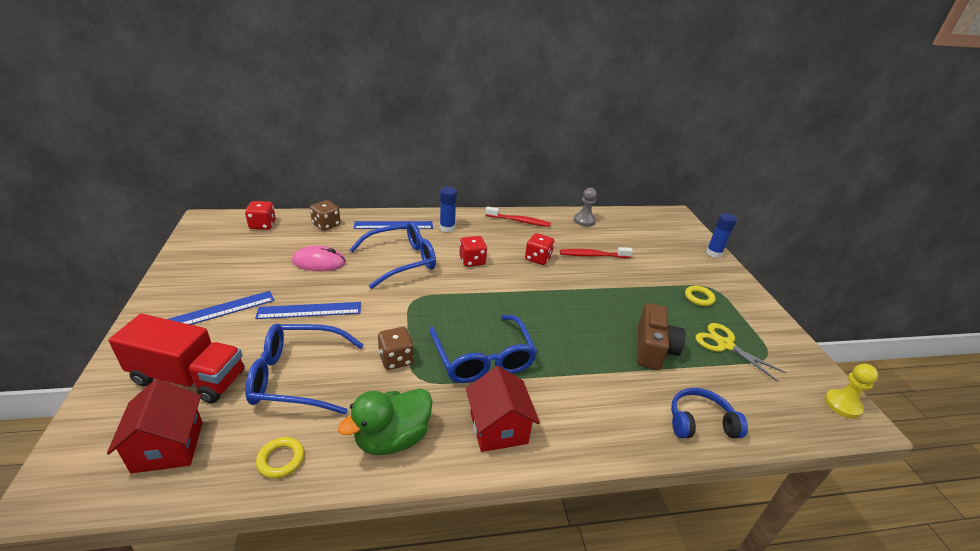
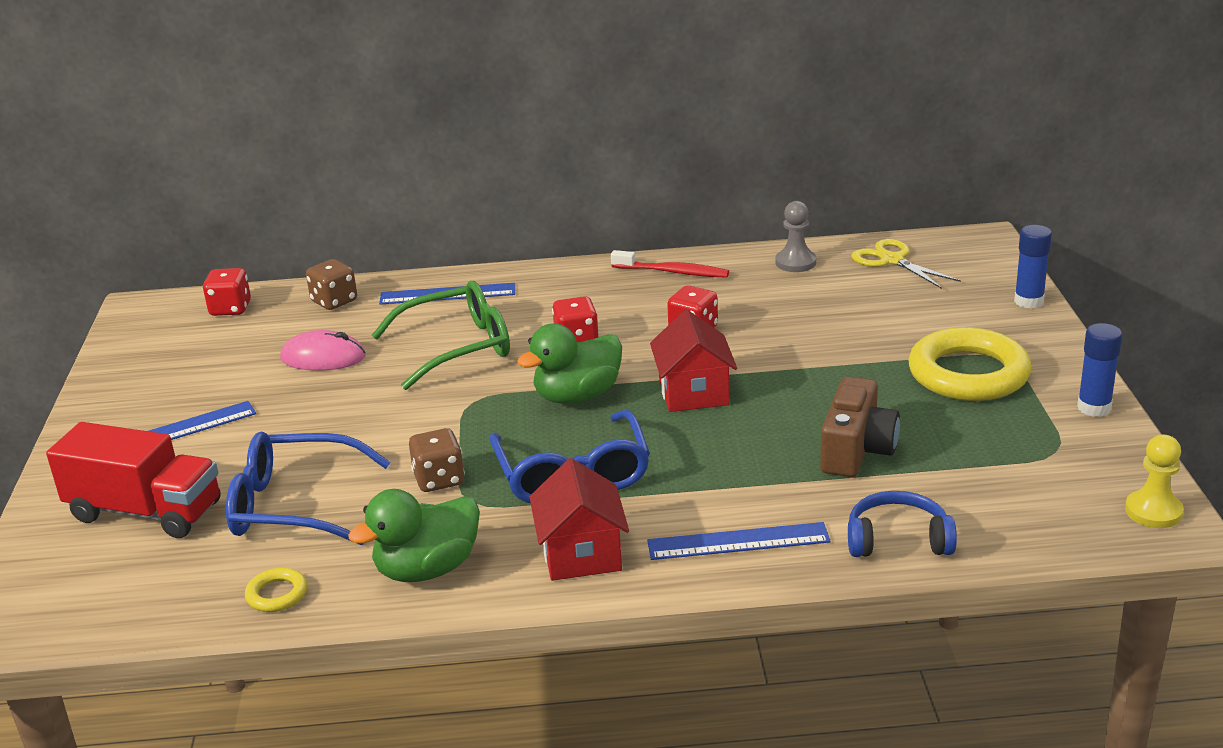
camera: 10 degrees right, 5 degrees down
red house [107,379,203,473] -> red house moved to [650,310,737,412]
blue ruler [255,302,361,319] -> blue ruler moved to [647,522,831,560]
blue glasses [349,221,436,289] -> green glasses [371,281,510,390]
blue glue stick [440,187,457,232] -> blue glue stick moved to [1077,323,1122,417]
red toothbrush [560,247,633,258] -> none
yellow ring [685,285,716,306] -> yellow ring [908,327,1032,401], size x2.30
yellow scissors [695,323,787,382] -> yellow scissors moved to [851,239,961,289]
none -> green duck [517,323,622,404]

